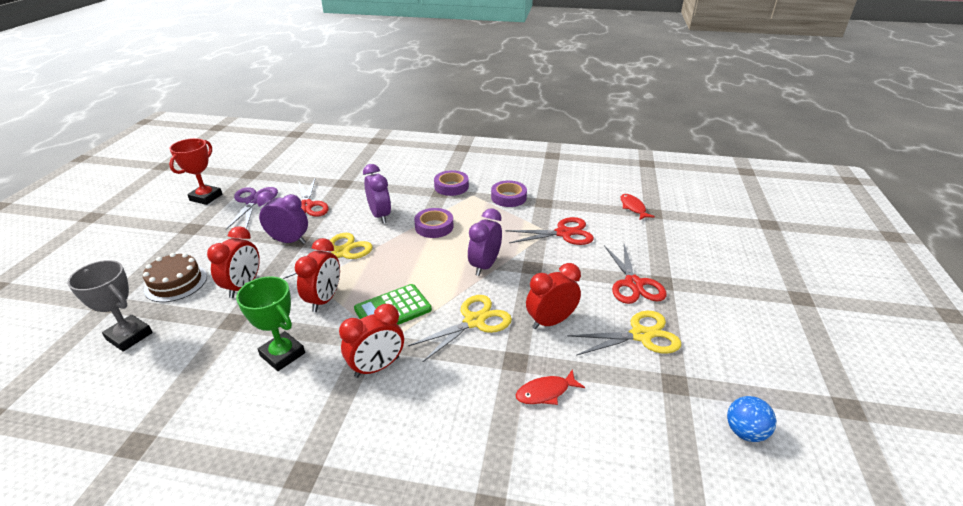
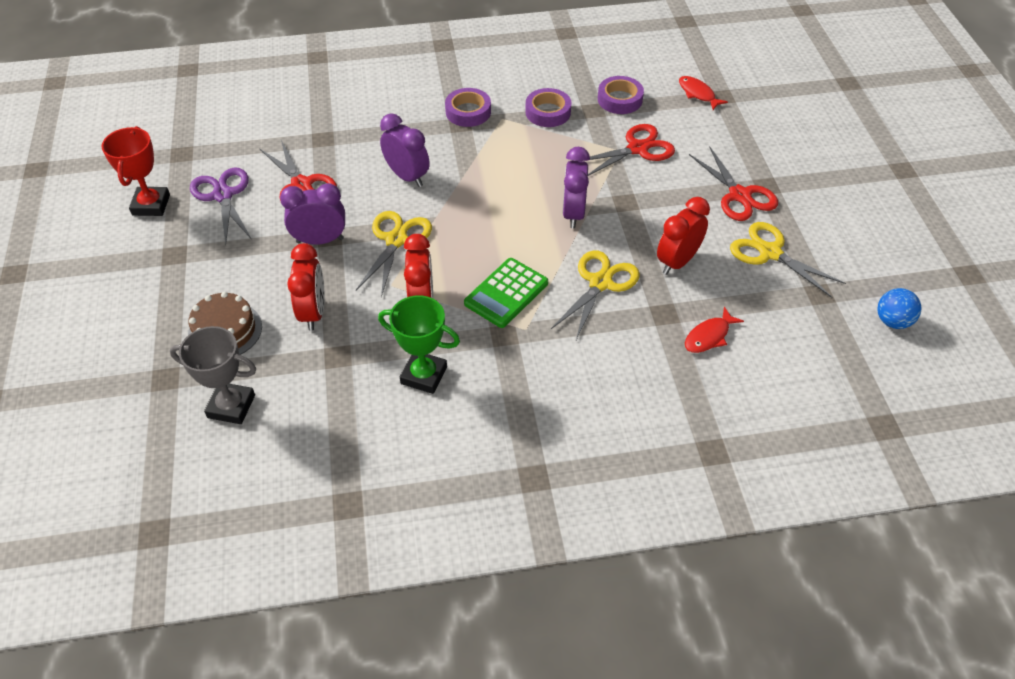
camera: 20 degrees left, 15 degrees up
red clock [339,304,404,378] -> none
purple tape [414,208,453,238] -> purple tape moved to [598,76,644,114]
yellow scissors [568,311,681,356] -> yellow scissors turned 105 degrees counterclockwise [730,222,846,298]

